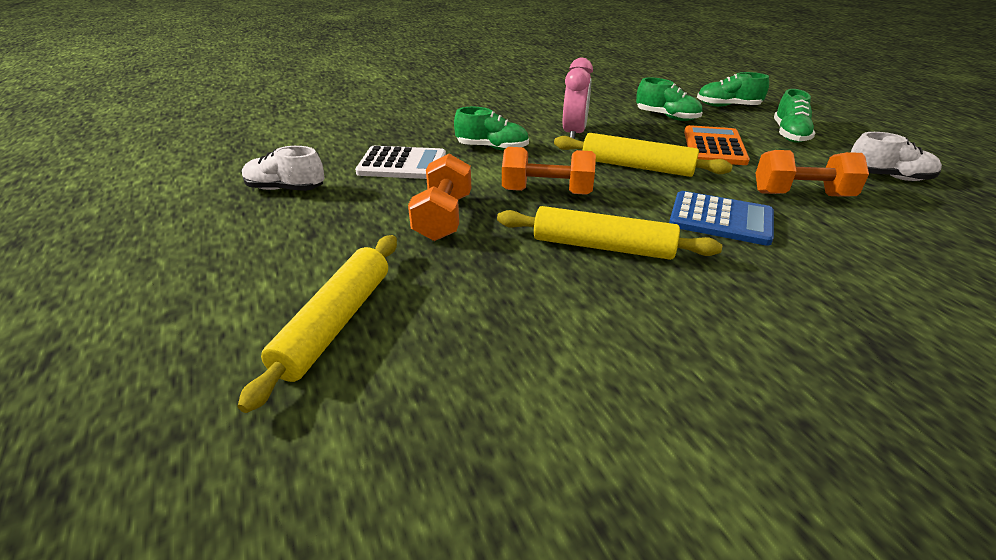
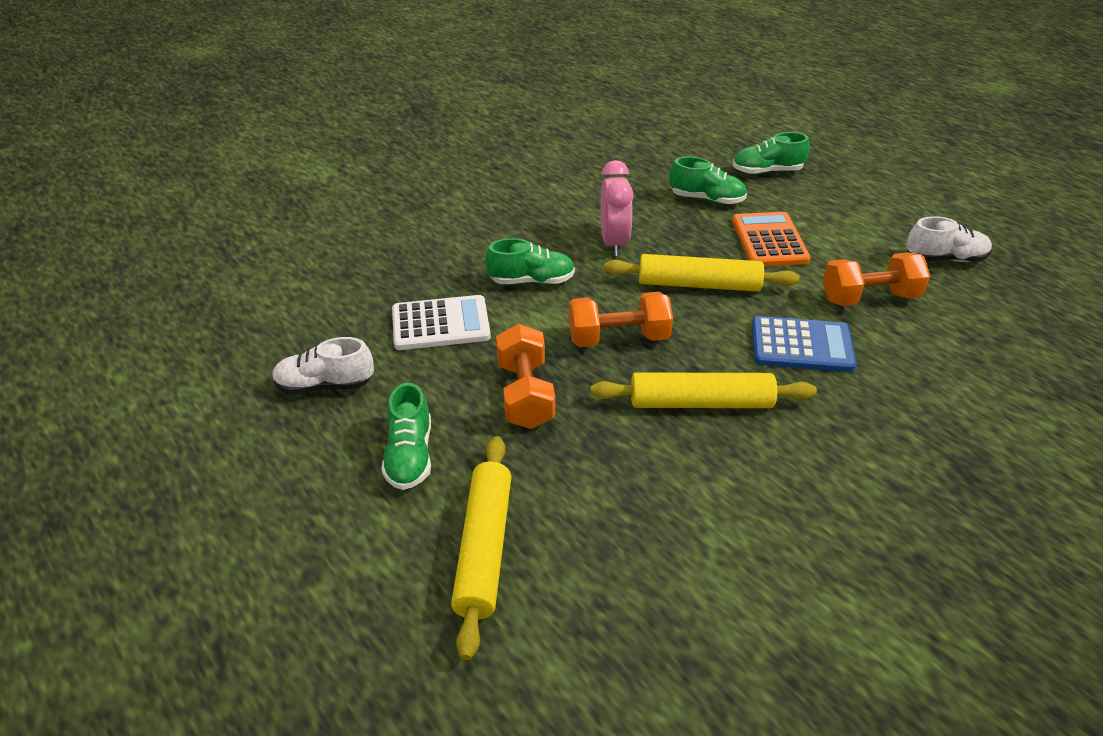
camera: 15 degrees left, 5 degrees up
green shoe [774,89,815,143] -> green shoe moved to [381,382,431,490]

